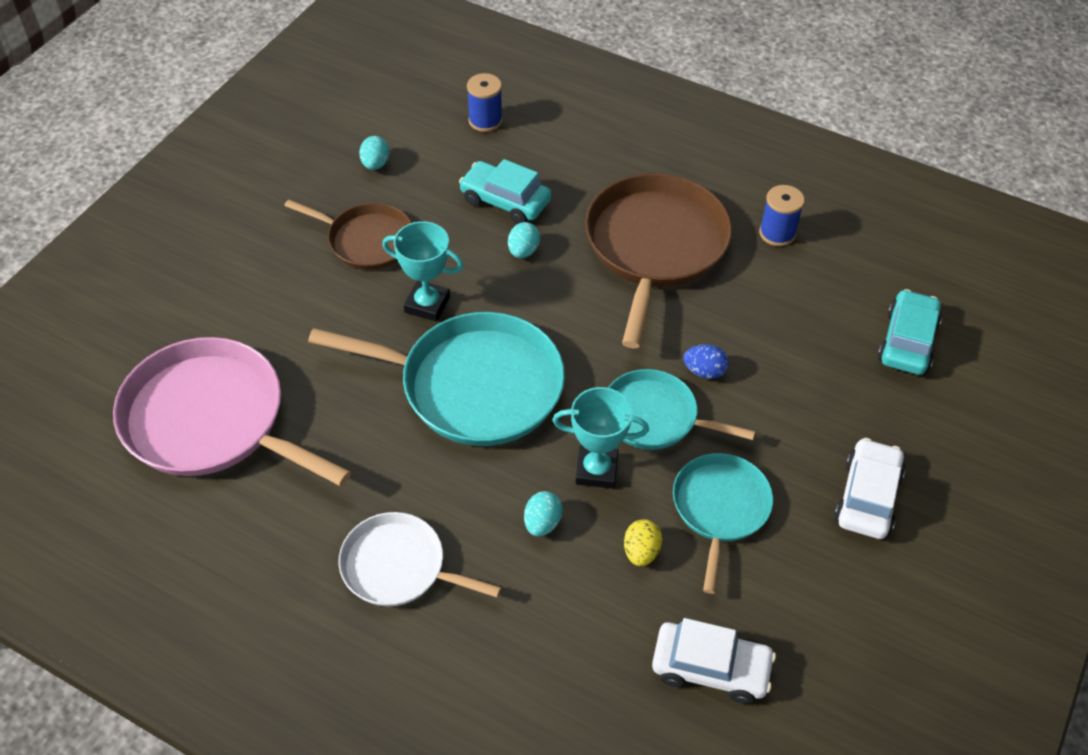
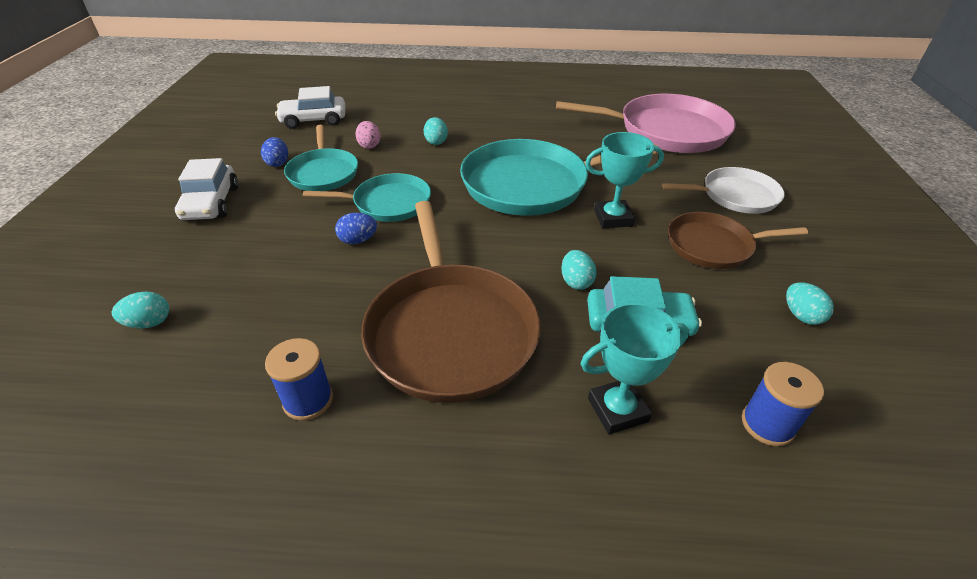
camera: 155 degrees right, 10 degrees down
white pan [338,512,501,606] -> white pan moved to [662,167,785,214]
turquoise trophy [552,387,649,489] -> turquoise trophy moved to [581,303,689,434]
yellow egg [624,519,662,566] -> pink egg [355,121,381,149]
turquoise car [877,289,942,375] -> turquoise egg [112,292,169,329]
none -> blue egg [261,137,288,167]

